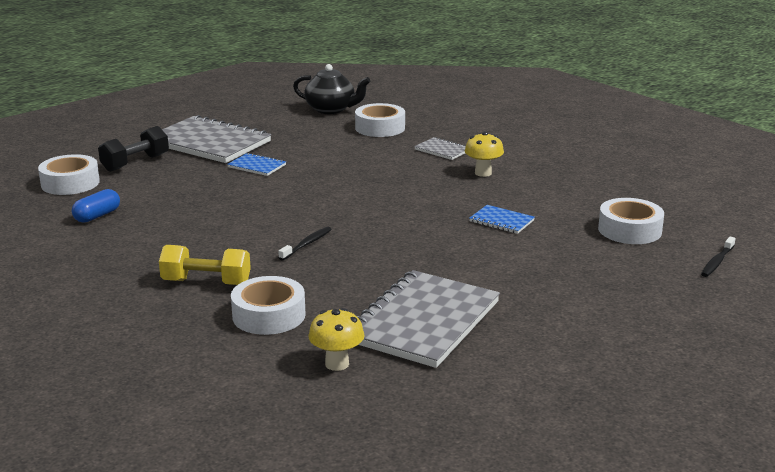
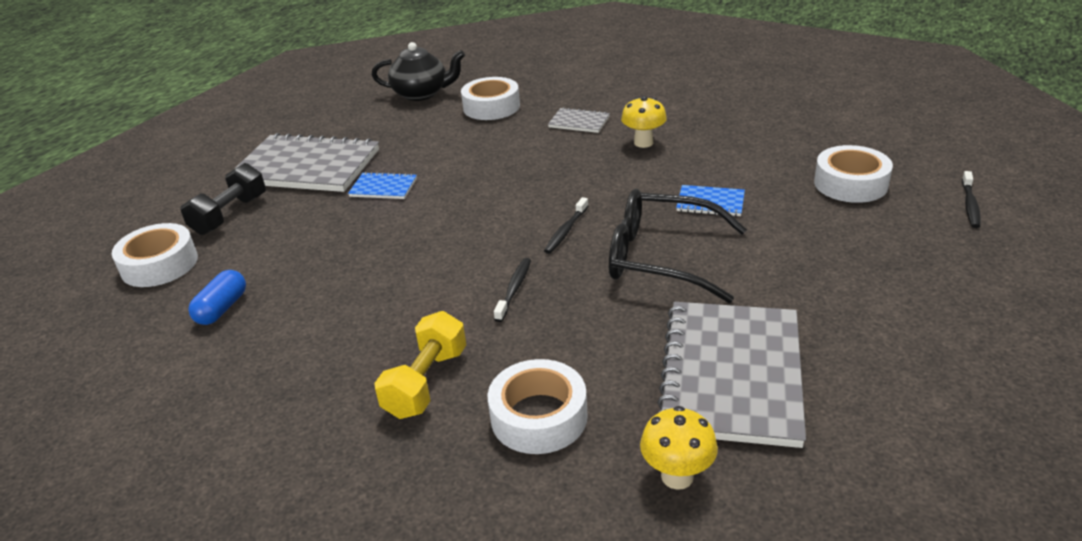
camera: 15 degrees left, 10 degrees up
yellow dumbbell [159,245,251,285] -> yellow dumbbell turned 60 degrees counterclockwise [374,311,466,419]
none -> black toothbrush [544,197,588,254]
none -> black glasses [609,189,747,303]

